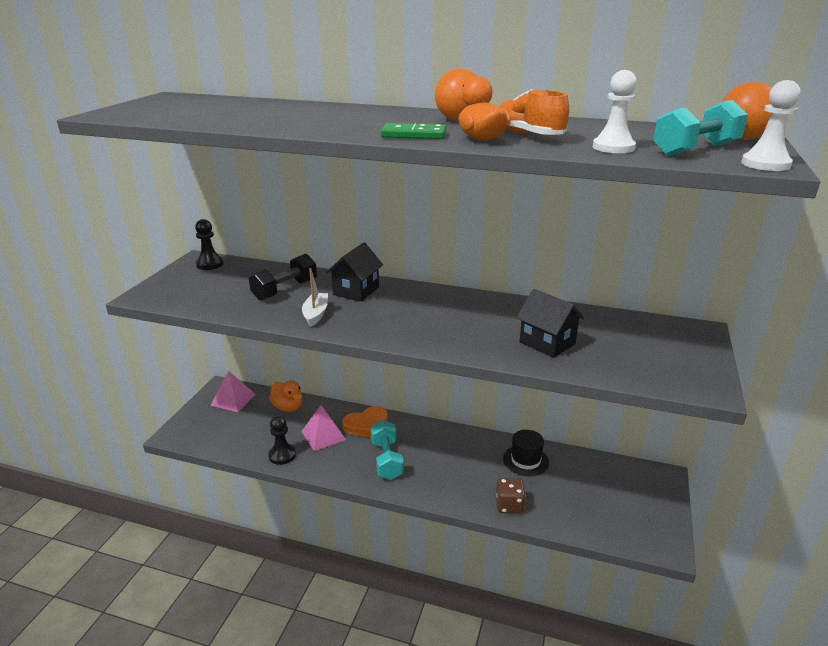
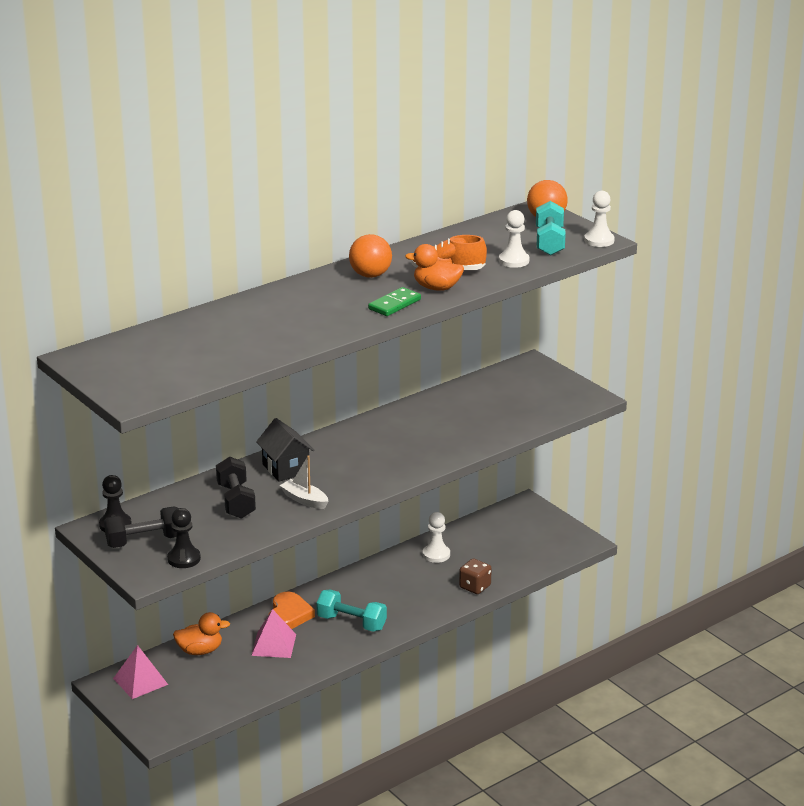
camera: 55 degrees left, 0 degrees up
black pawn [268,415,296,465] -> black pawn moved to [167,508,201,568]
black hat [503,430,549,476] -> white pawn [423,512,450,563]
black house [516,289,584,358] -> none
none -> black dumbbell [104,506,178,548]

